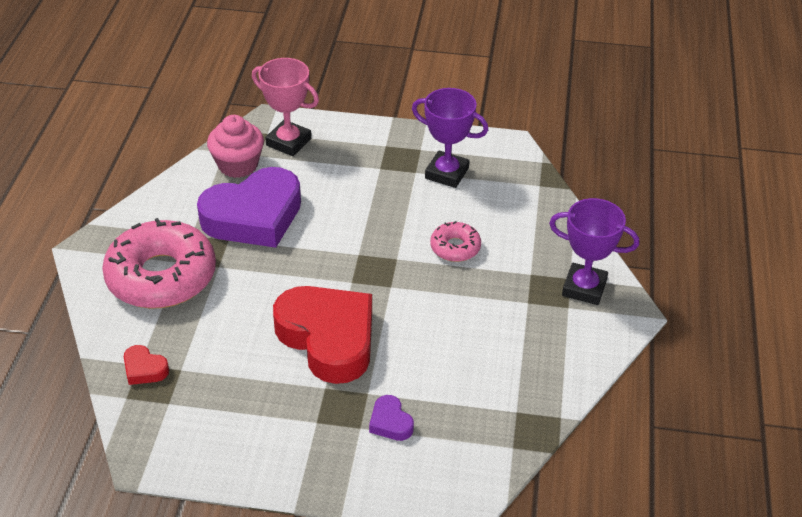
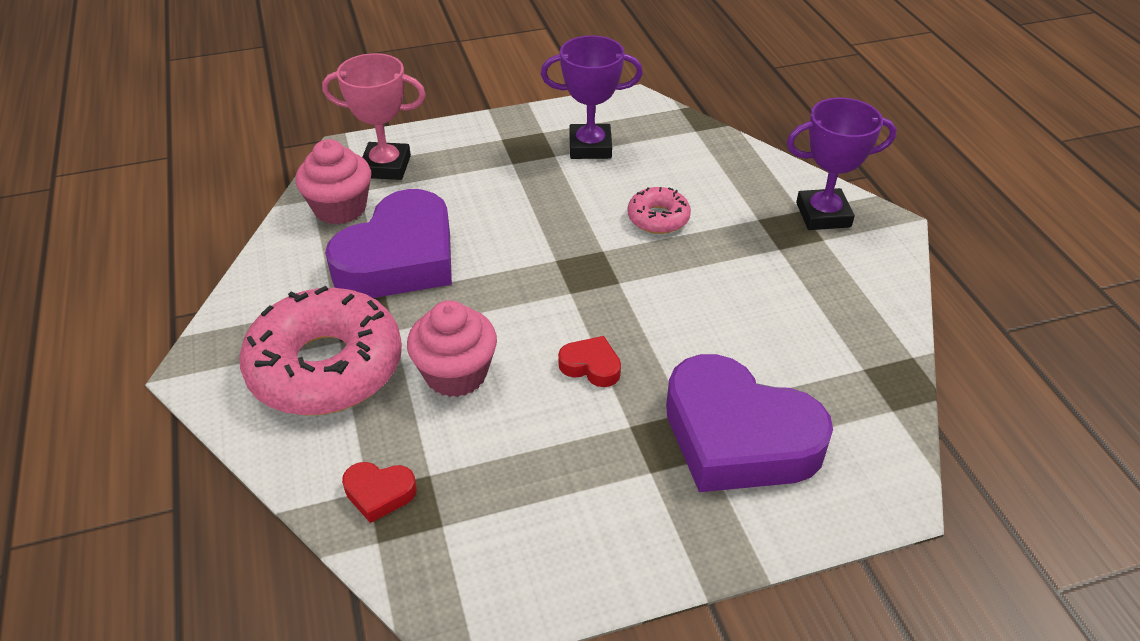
camera: 25 degrees left, 0 degrees up
red heart [273,286,372,384] -> red heart [558,336,621,387], size x0.41
purple heart [369,395,414,441] -> purple heart [666,354,833,492], size x2.44
none -> pink cupcake [407,300,497,397]

